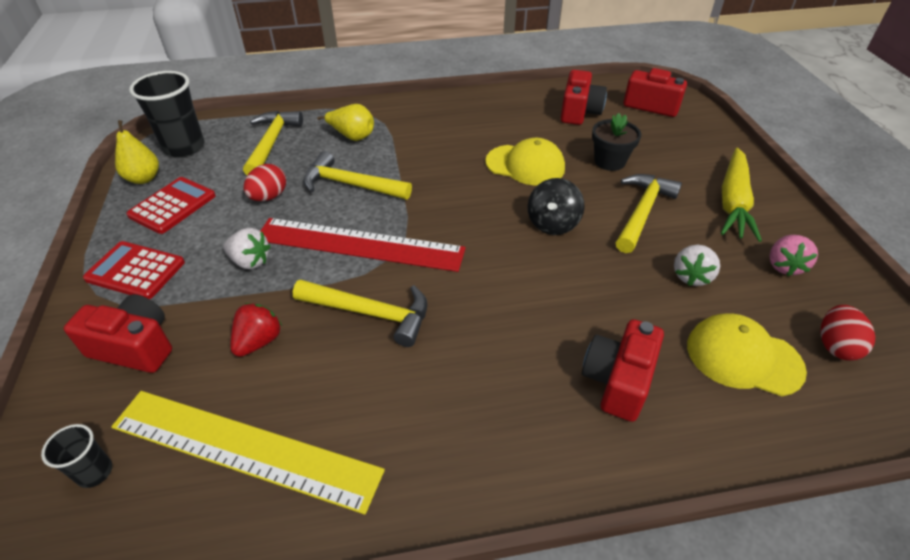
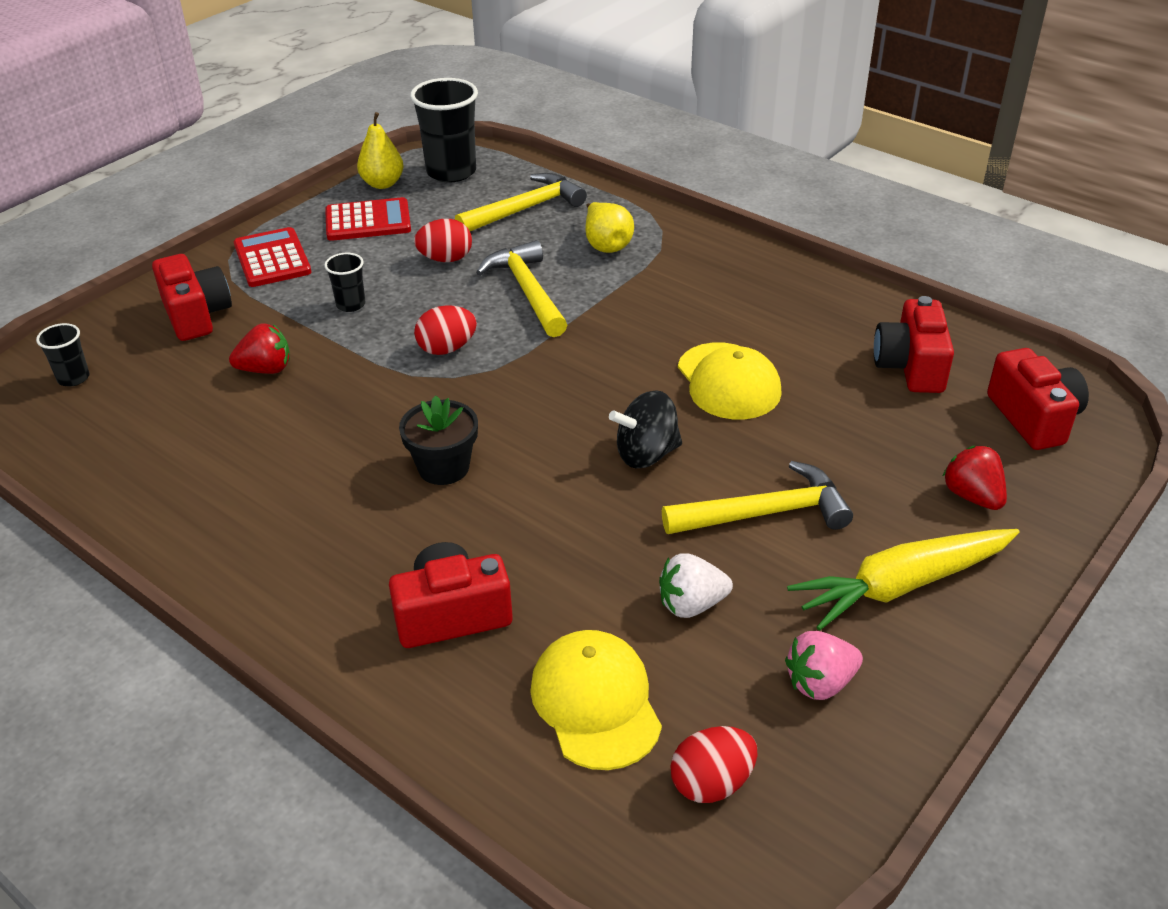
camera: 50 degrees right, 5 degrees down
yellow ruler [111,391,385,515] -> none
white strawberry [223,228,271,269] -> black cup [324,253,365,312]
red ruler [261,218,466,272] -> red egg [414,305,477,355]
yellow hammer [293,280,427,347] -> none
red camera [561,70,607,125] -> red camera turned 120 degrees clockwise [874,296,954,393]
black flower pot [592,113,641,171] -> black flower pot moved to [399,395,478,485]
none -> red strawberry [943,446,1007,510]

